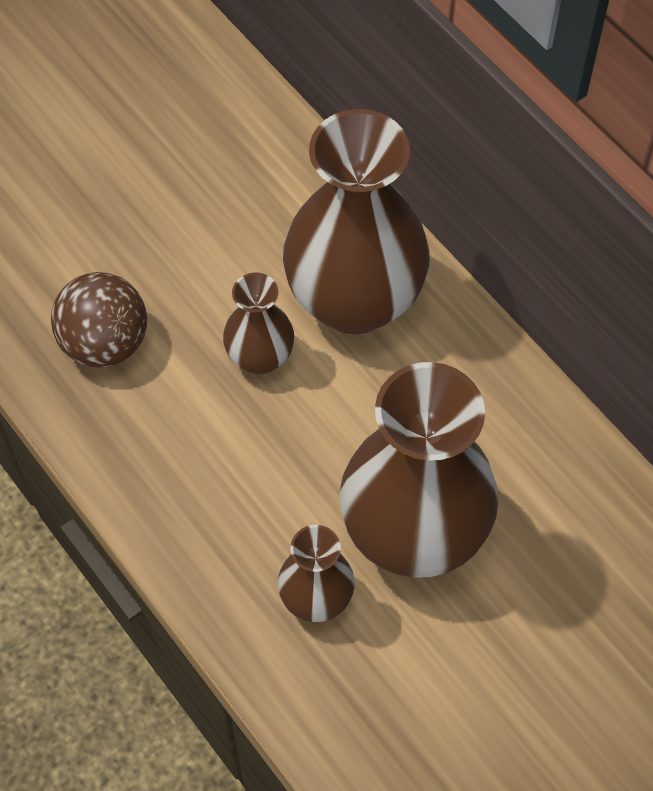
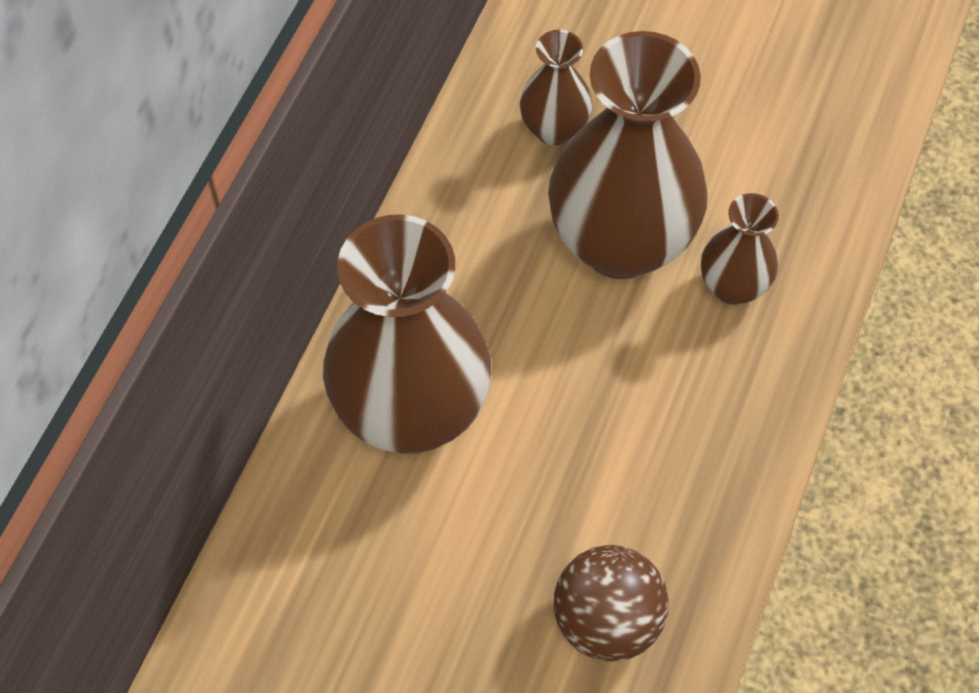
camera: 120 degrees left, 0 degrees up
brown vase [223,273,294,374] -> brown vase moved to [520,30,592,145]

